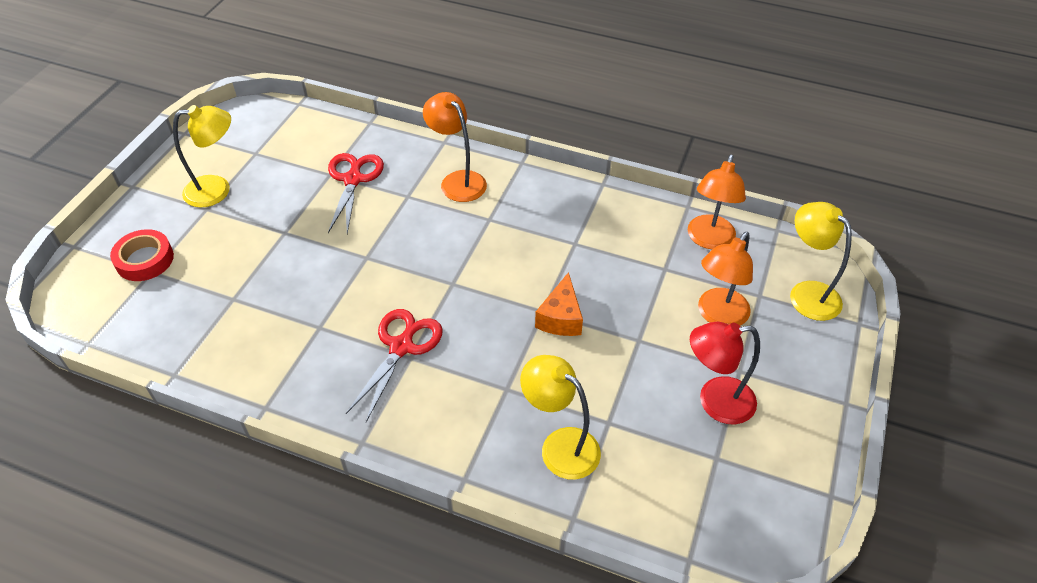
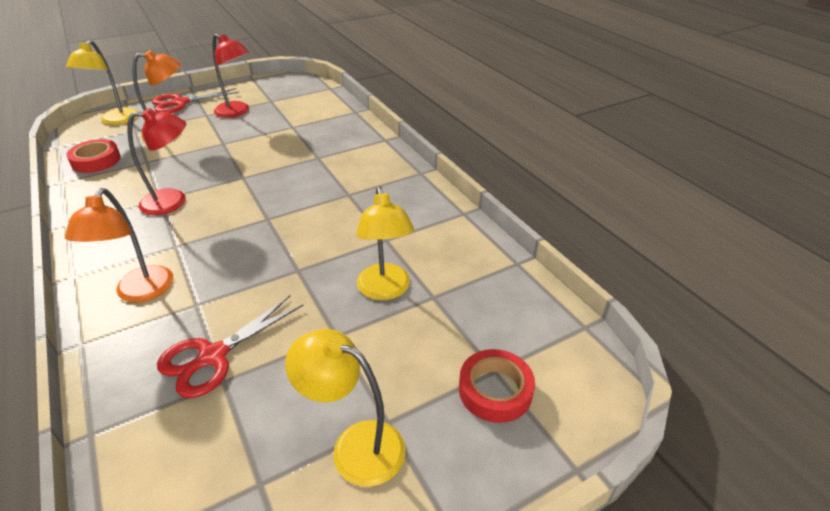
camera: 140 degrees left, 10 degrees down
red scissors [346,309,443,422] -> red scissors moved to [152,88,239,113]
yellow lamp [520,355,601,480] -> yellow lamp moved to [356,186,414,300]
orange cheese [535,272,583,336] -> none
orange lamp [688,154,746,249] -> red tape [66,139,121,173]
none -> red lamp [128,108,186,215]

